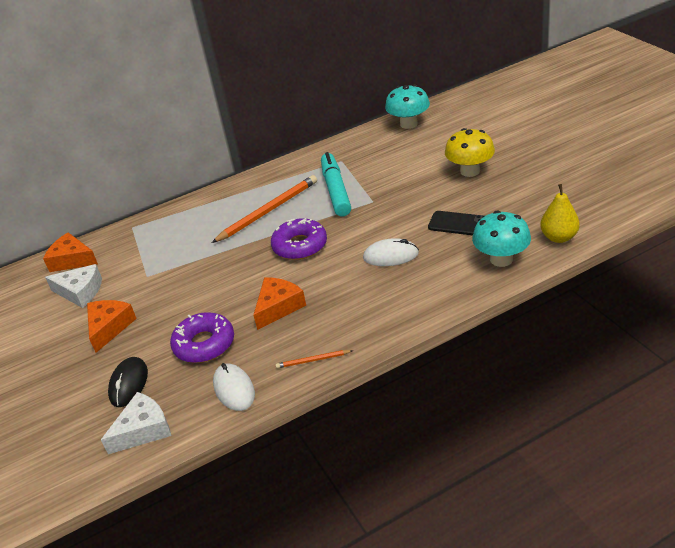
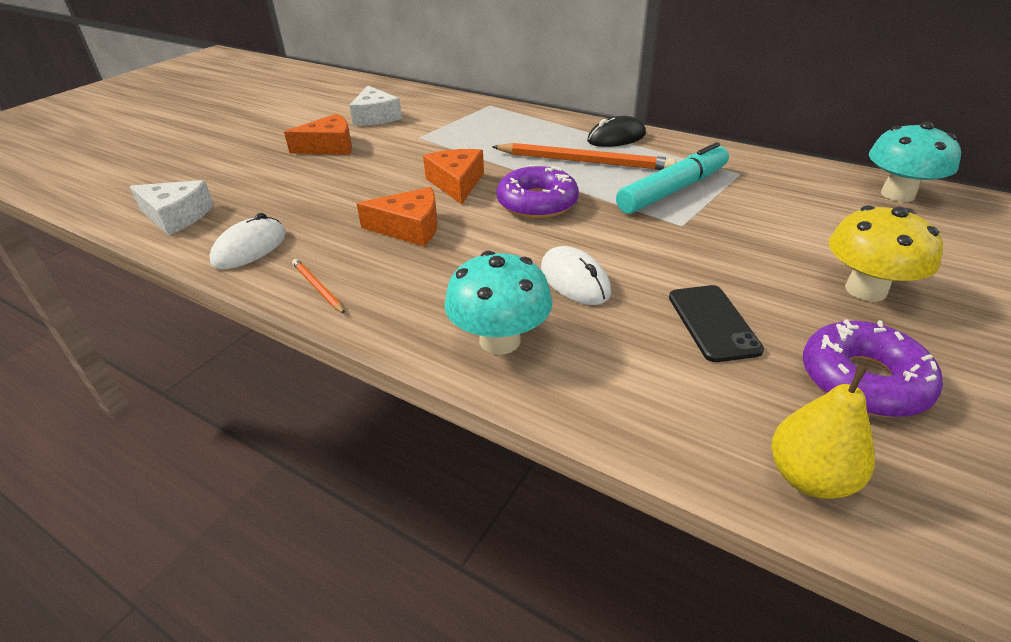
camera: 55 degrees right, 0 degrees up
orange cheese [43,232,98,272] -> orange cheese moved to [423,149,484,204]
black mouse [108,357,148,407] -> black mouse moved to [587,116,646,147]
purple donut [170,312,234,363] -> purple donut moved to [803,319,943,418]
turquoise mushroom [472,210,531,267] -> turquoise mushroom moved to [445,251,552,355]

